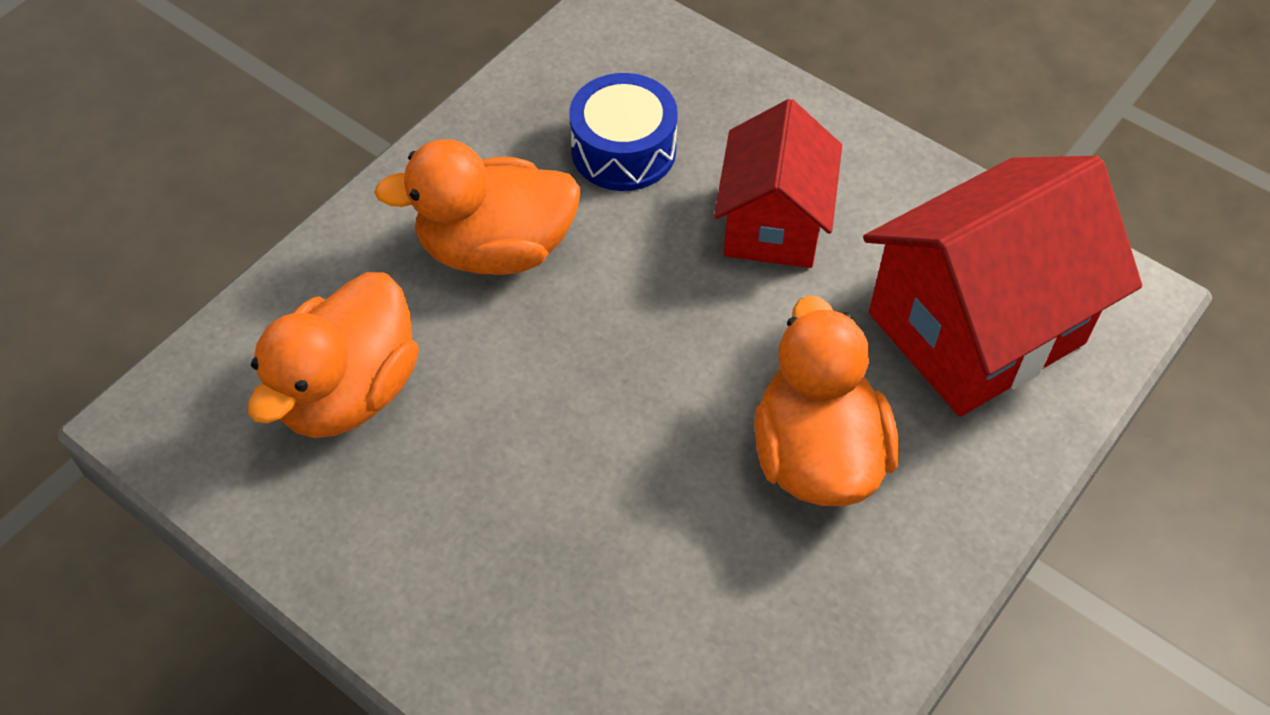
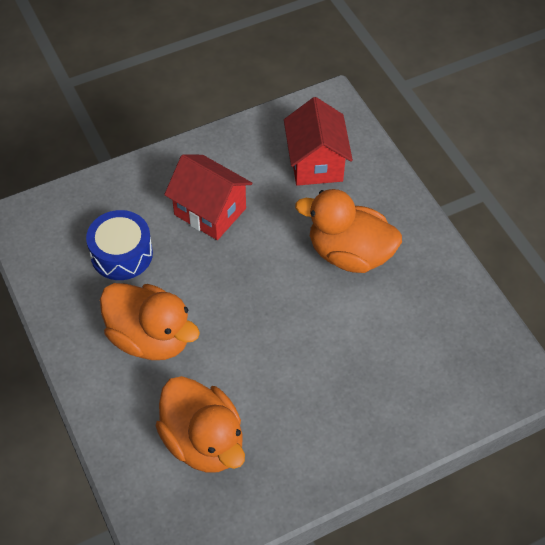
camera: 65 degrees left, 0 degrees up
orange duck [374,139,581,275] -> orange duck turned 75 degrees counterclockwise [100,283,200,360]
red house [863,155,1142,417] -> red house [284,97,353,186], size x0.64

